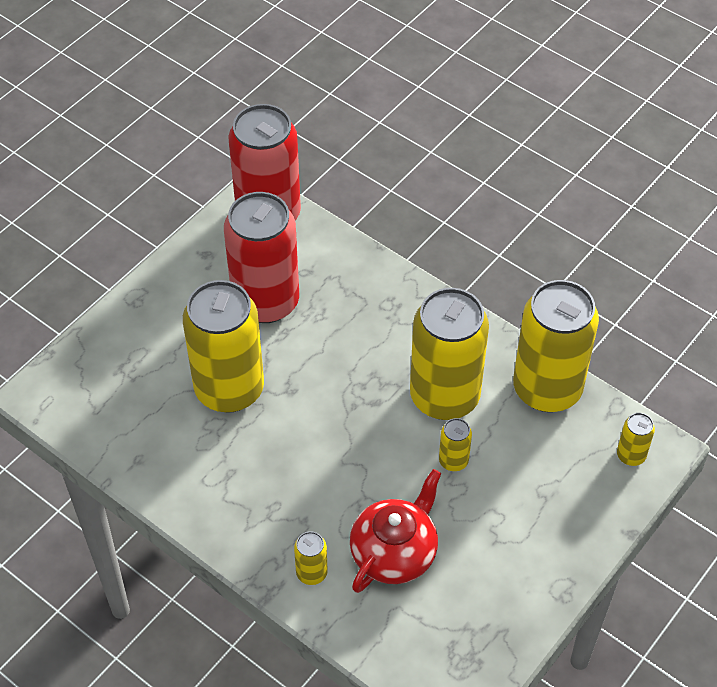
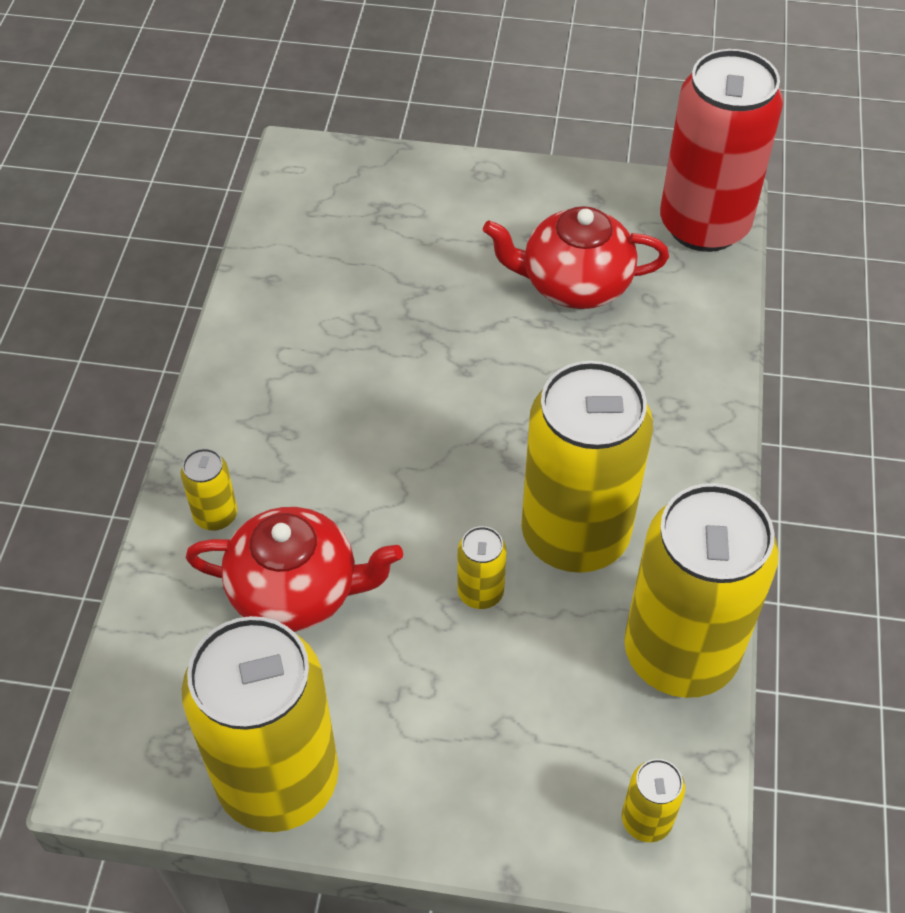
camera: 60 degrees right, 0 degrees up
yellow can [183,280,264,413] -> yellow can moved to [182,616,339,832]
red can [224,192,299,323] -> red teapot [483,206,669,309]

